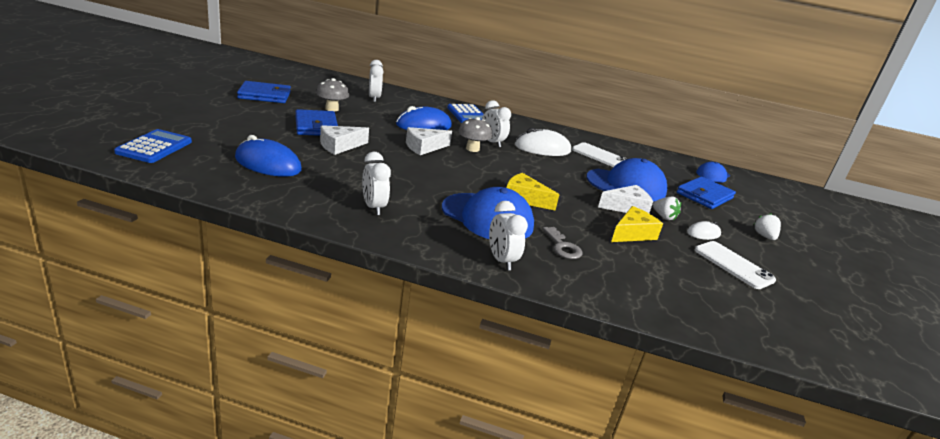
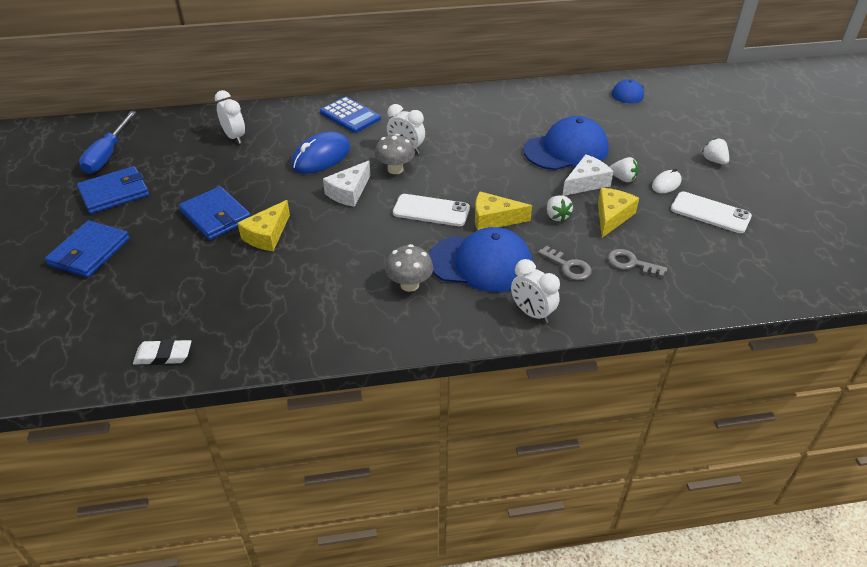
camera: 20 degrees left, 15 degrees up
blue calculator [114,129,192,163] -> none
blue mouse [235,135,302,177] -> none
grey mushroom [316,78,349,112] -> grey mushroom moved to [385,244,433,292]
white cheese [320,125,369,155] -> yellow cheese [237,200,290,251]
white clock [362,152,391,215] -> none
white mouse [515,128,571,156] -> none
white phone [572,142,627,167] -> white phone moved to [393,194,470,226]
blue wallet [677,177,736,209] -> blue wallet moved to [45,221,130,278]
none -> blue screwdriver [79,111,136,174]
none -> white eraser [133,339,191,365]
none -> white strawberry [547,195,573,222]
none -> grey key [608,249,667,277]

